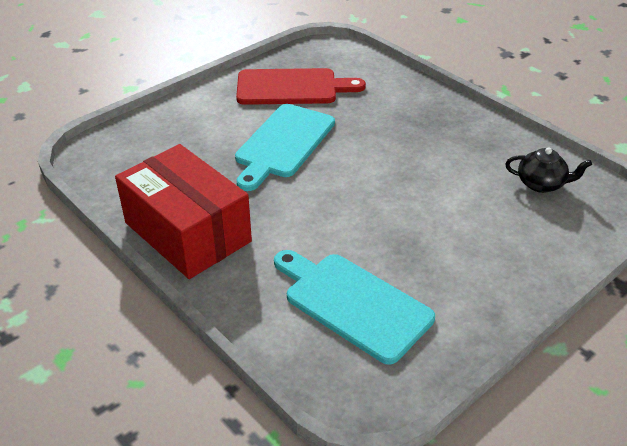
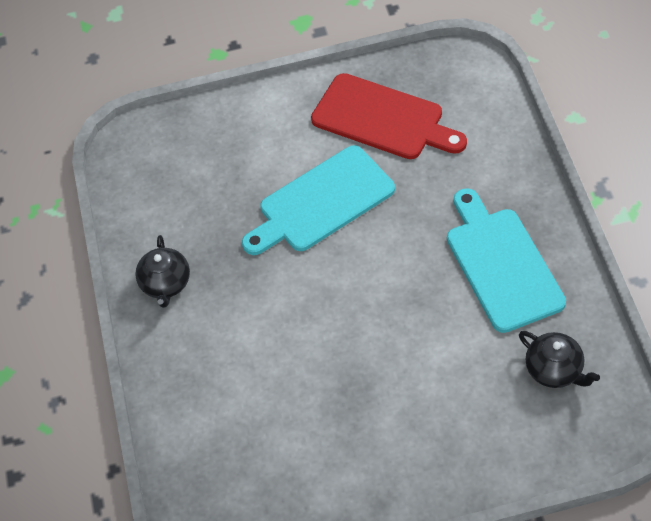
camera: 35 degrees right, 15 degrees up
red box [115,144,252,279] -> black teapot [135,235,190,308]
turquoise cutting board [274,250,435,365] -> turquoise cutting board moved to [447,188,566,333]

